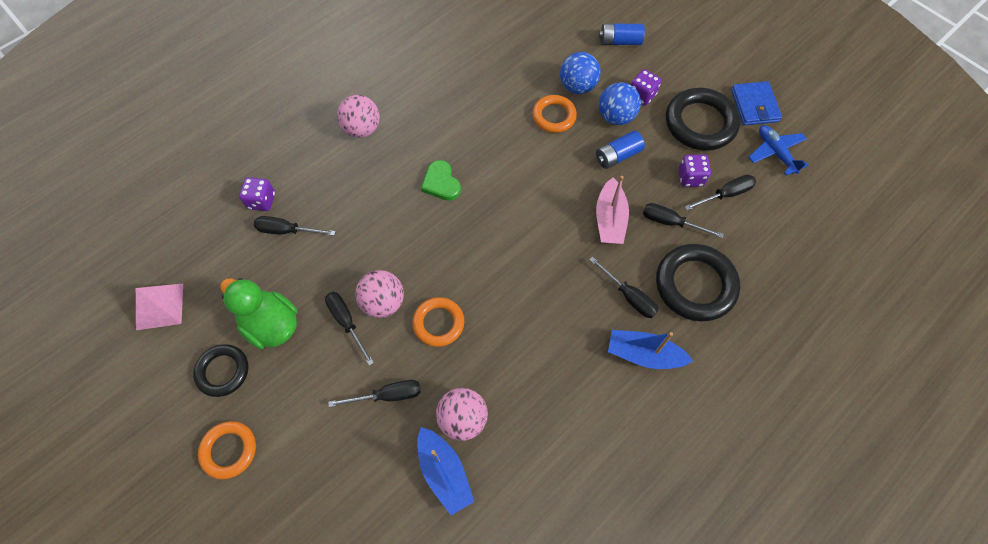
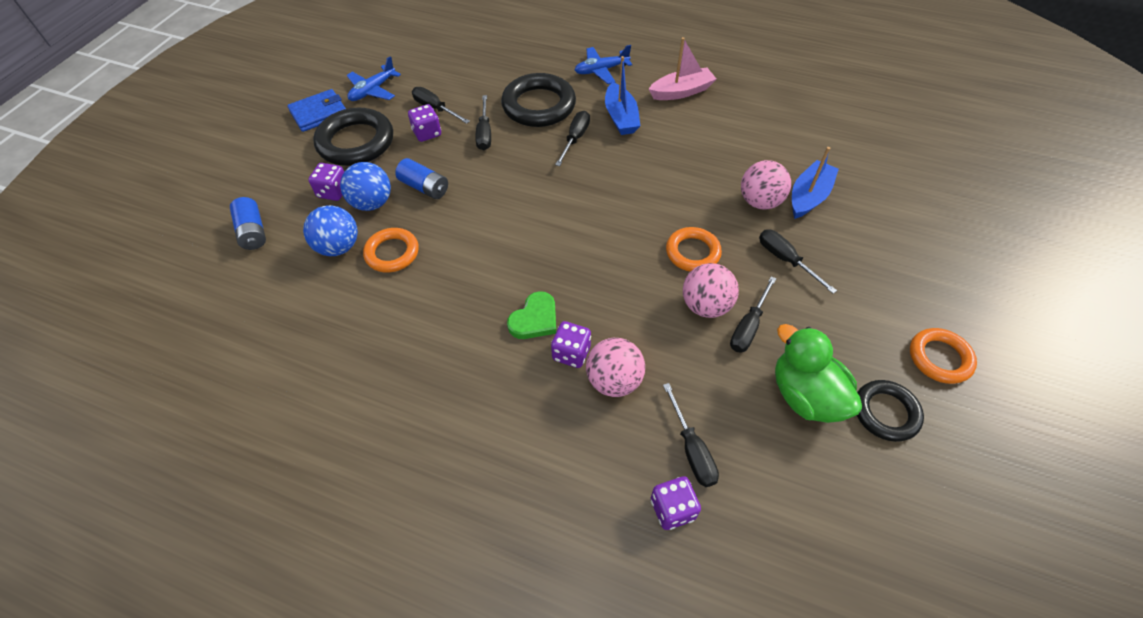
camera: 115 degrees left, 10 degrees down
pink pyramid [136,284,183,330] -> none
green duck [220,278,298,349] -> green duck turned 135 degrees clockwise [775,324,862,423]
pink ball [337,95,380,138] -> pink ball moved to [586,338,645,397]
pink boat [596,176,629,244] -> pink boat moved to [649,37,717,100]
none -> purple dice [551,321,591,368]
none -> blue plane [575,45,632,84]

